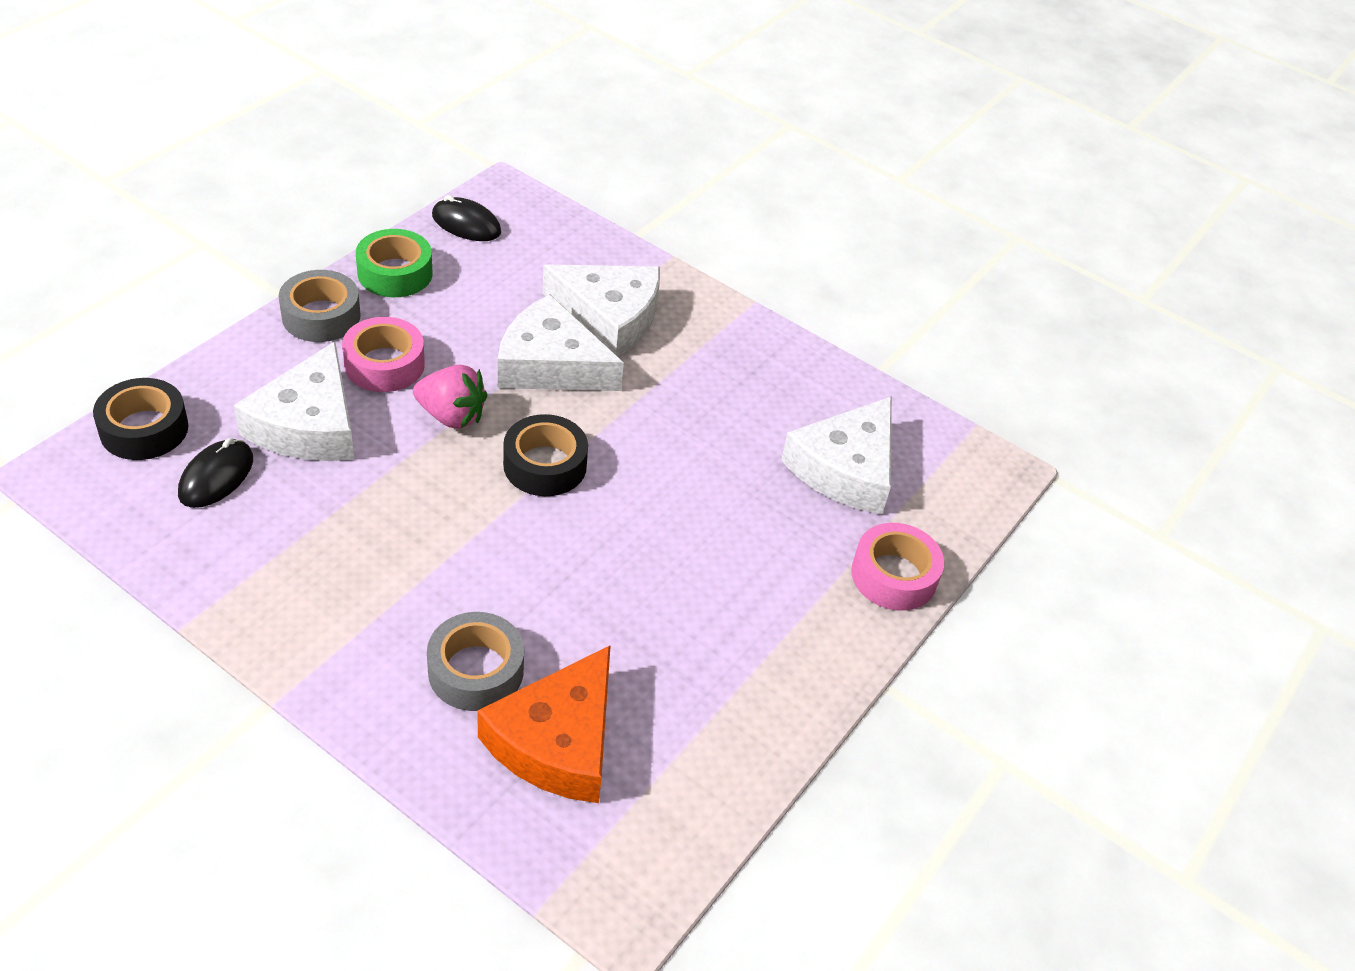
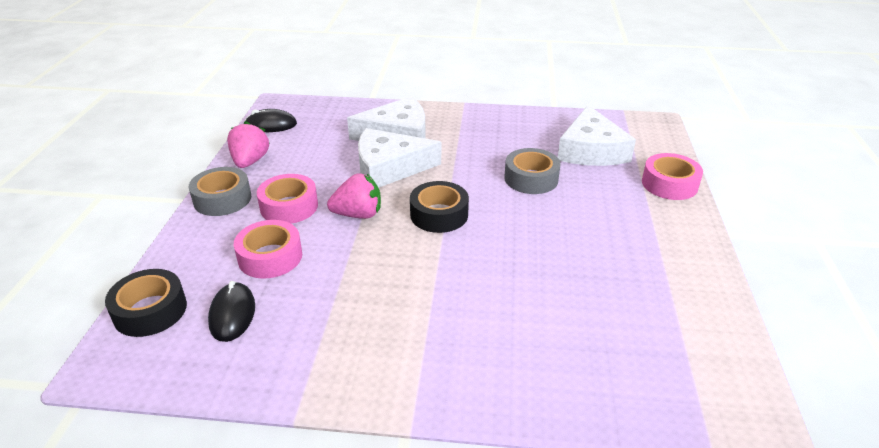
camera: 25 degrees left, 10 degrees down
white cheese [234,341,354,461] -> pink tape [234,220,302,278]
green tape [356,229,433,297] -> pink strawberry [227,121,270,168]
grey tape [427,612,524,711] -> grey tape moved to [504,148,561,194]
orange cheese [477,645,611,803] -> none

